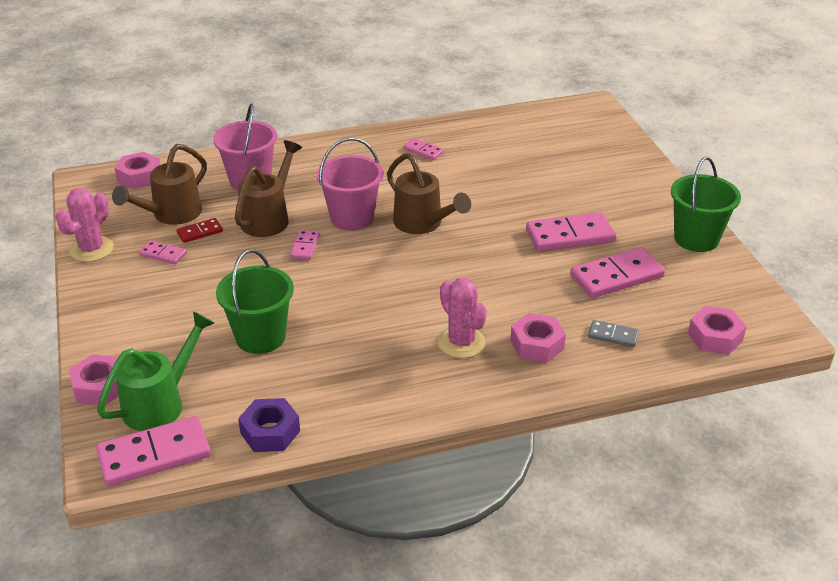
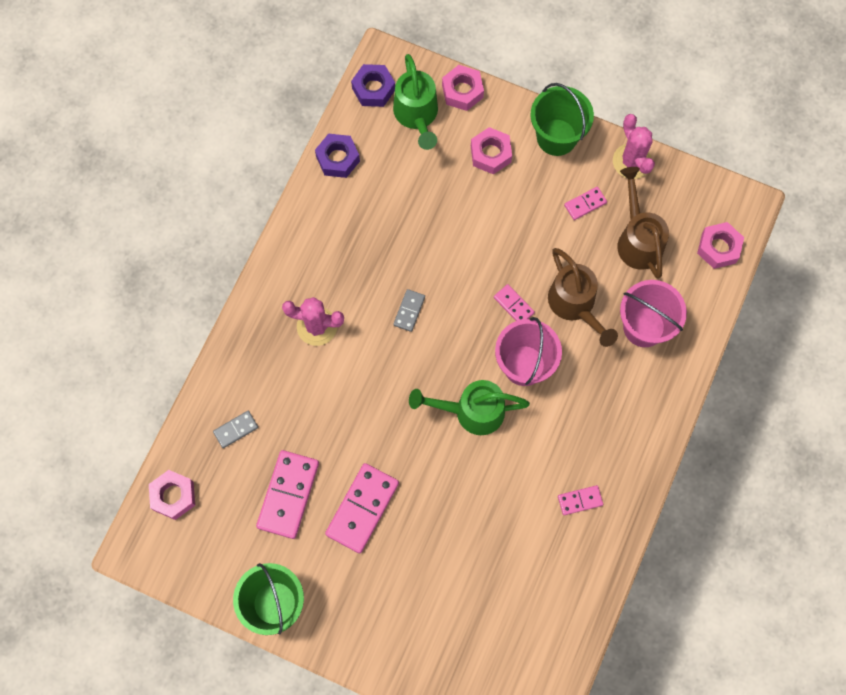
camera: 130 degrees right, 35 degrees up
pink domino [96,416,211,486] -> purple nut [351,64,395,107]
red domino [177,218,223,243] -> none
green bucket [216,249,294,354] -> green bucket moved to [530,83,594,156]
brown watering can [387,153,471,234] -> green watering can [409,380,530,435]
pink nut [510,313,566,363] -> pink nut moved to [471,127,512,175]
none -> grey domino [393,289,425,332]

